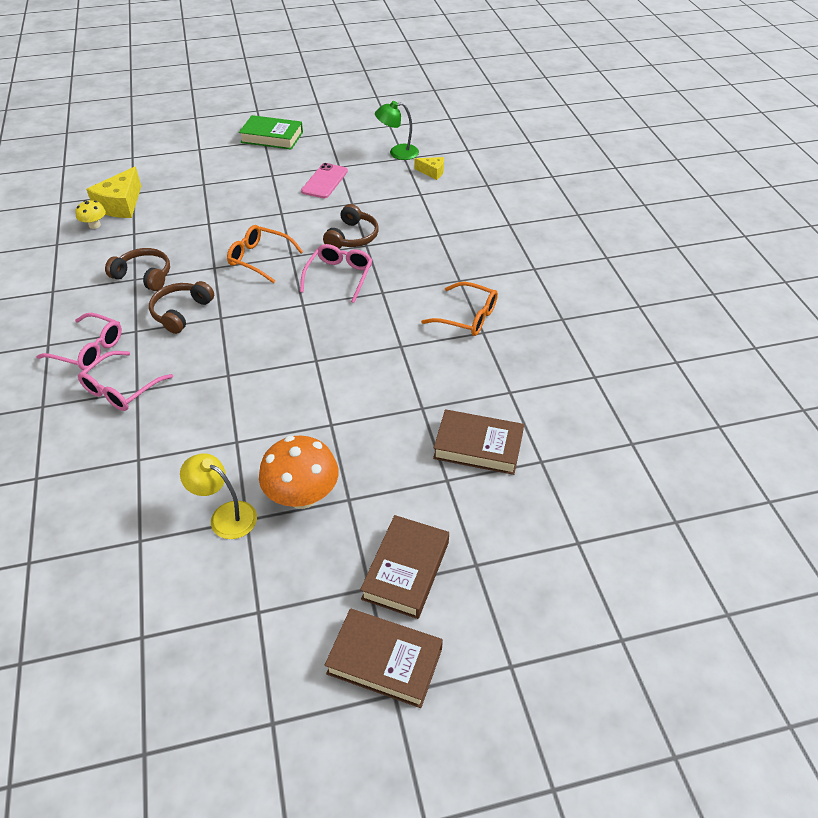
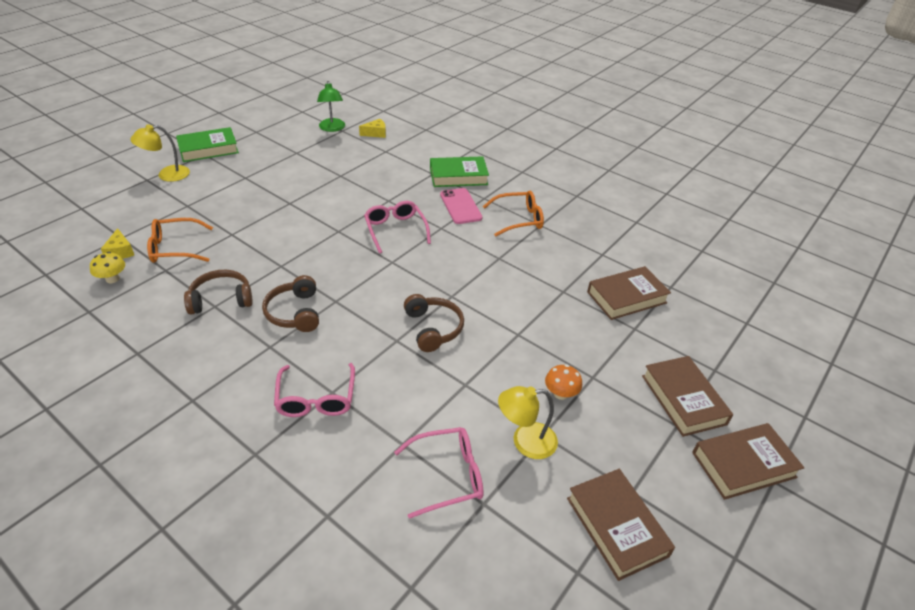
camera: 40 degrees left, 5 degrees down
pink glasses [37,313,122,370] -> pink glasses moved to [394,427,484,519]
yellow cheese [86,167,141,218] -> yellow cheese [101,228,134,259], size x0.55
orange glasses [227,225,303,283] -> orange glasses moved to [147,218,213,263]
orange mushroom [259,436,339,509] -> orange mushroom [545,365,582,400], size x0.52
pink phone [301,163,348,198] -> pink phone moved to [440,188,482,224]
brown headphones [323,204,379,249] -> brown headphones moved to [404,294,464,352]
green lamp [375,101,419,160] -> green lamp turned 60 degrees counterclockwise [317,81,345,132]
none -> yellow lamp [130,124,190,182]
none -> green book [430,156,489,187]
none -> brown book [567,469,675,581]

